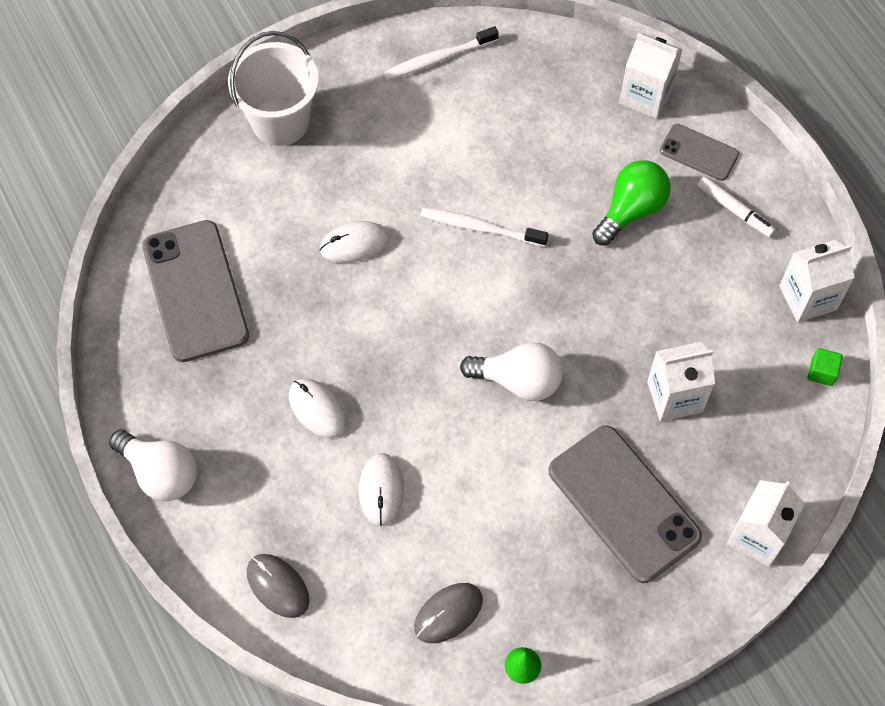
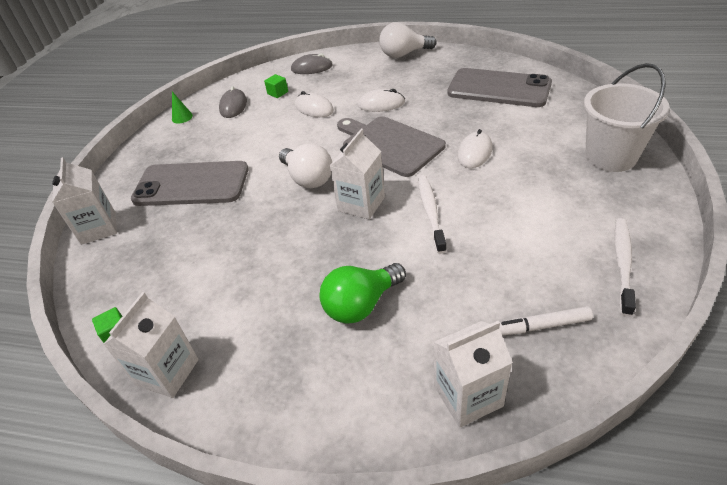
camera: 135 degrees right, 20 degrees down
white toothbrush [420,207,548,247] -> white toothbrush turned 60 degrees counterclockwise [418,175,447,254]
white light bulb [460,342,563,401] -> white light bulb turned 90 degrees counterclockwise [279,143,332,188]
green light bulb [592,160,671,245] -> green light bulb turned 60 degrees clockwise [320,263,406,324]
white carton [647,342,715,422] -> white carton moved to [330,129,385,219]
grey phone [660,124,739,181] -> none
white marker [697,176,776,237] -> white marker moved to [499,306,593,335]
none -> green cube [264,74,288,98]
none -> grey cutting board [337,116,446,177]

